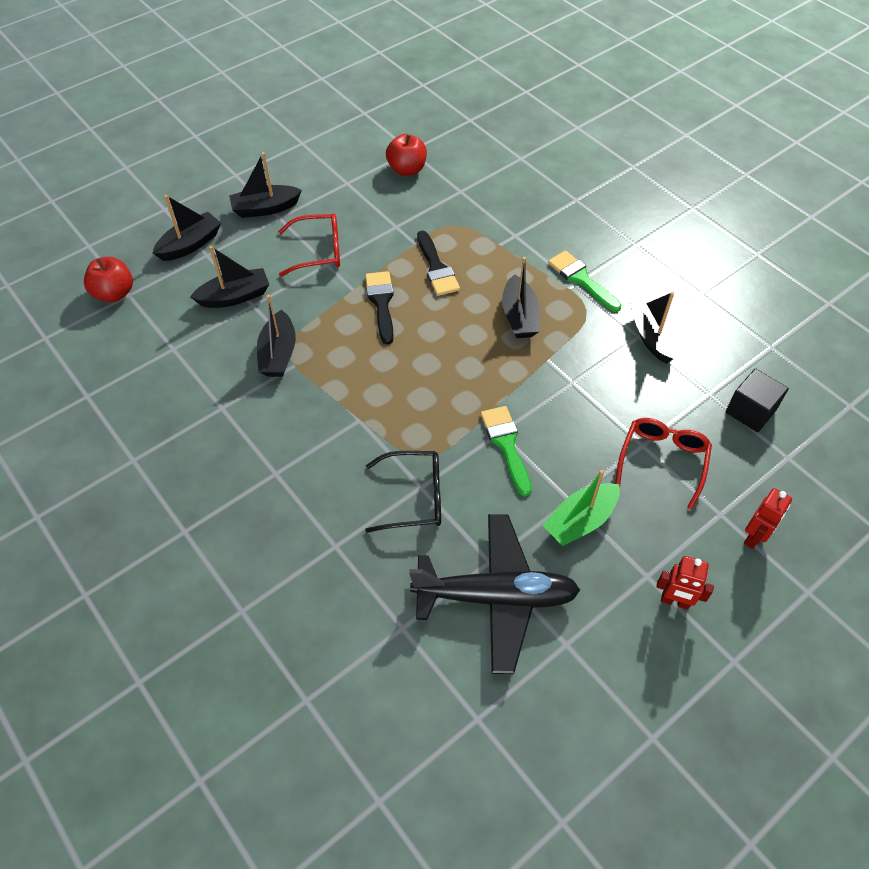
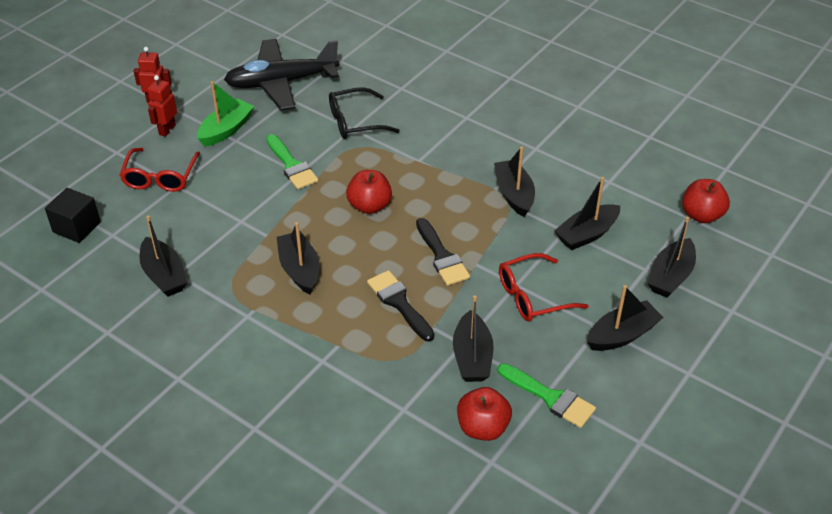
camera: 165 degrees right, 10 degrees down
green brush [548,251,621,312] -> green brush moved to [498,363,596,428]
red robot [744,488,792,549] -> red robot moved to [147,75,177,137]
none -> red apple [346,170,392,214]
none -> black boat [453,295,493,382]

